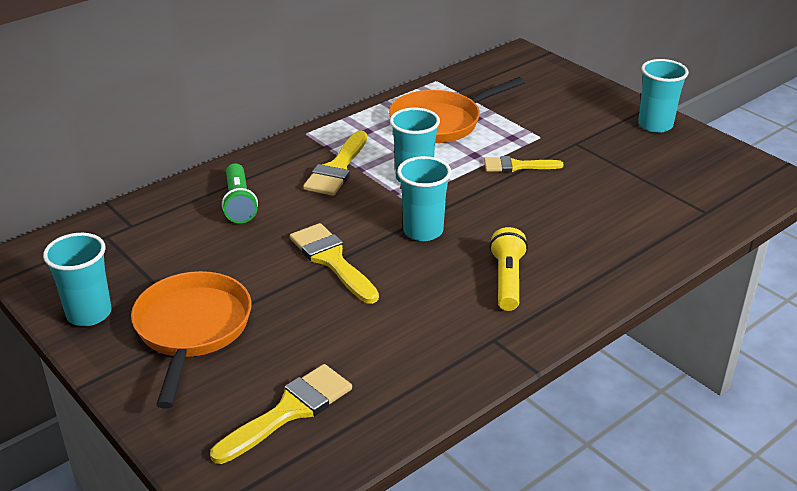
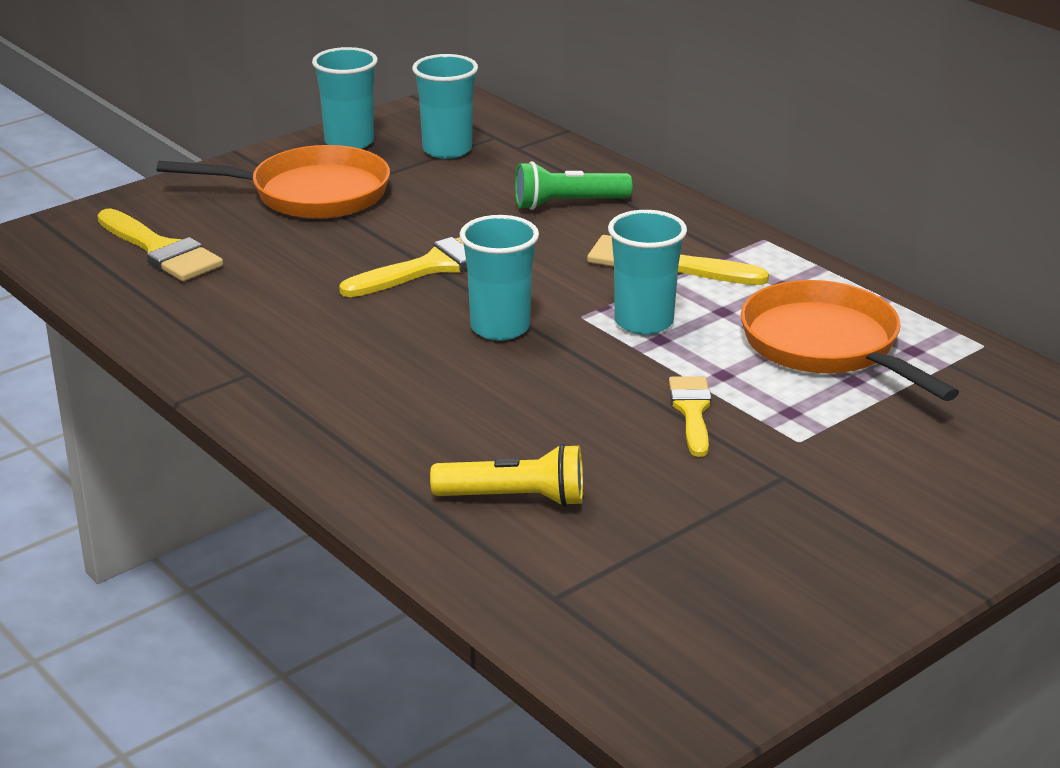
camera: 90 degrees right, 5 degrees down
yellow flashlight [489,227,528,311] -> yellow flashlight moved to [430,444,583,507]
turquoise cup [638,59,689,133] -> turquoise cup moved to [412,54,478,159]

